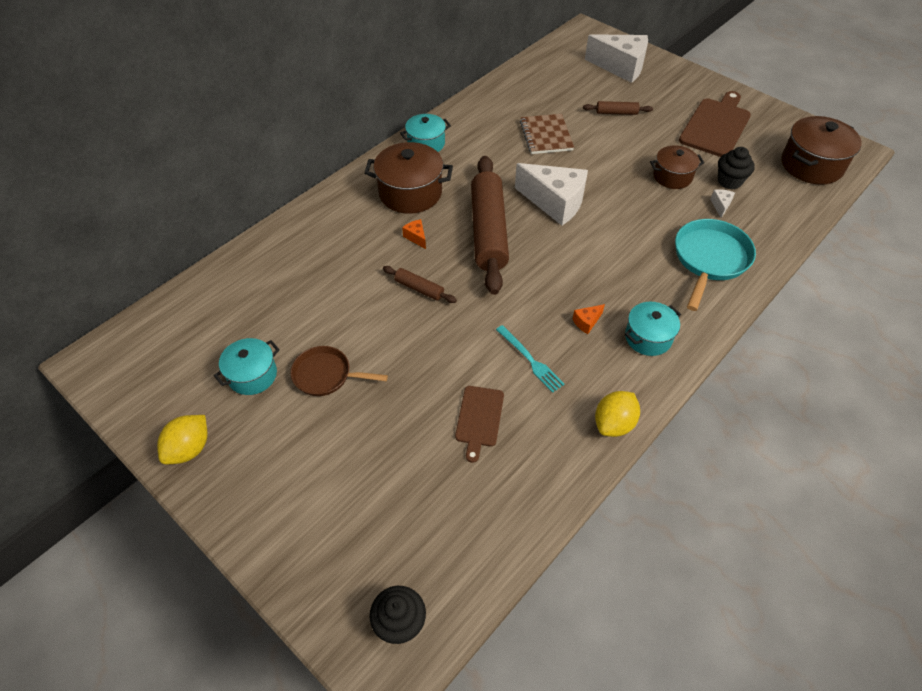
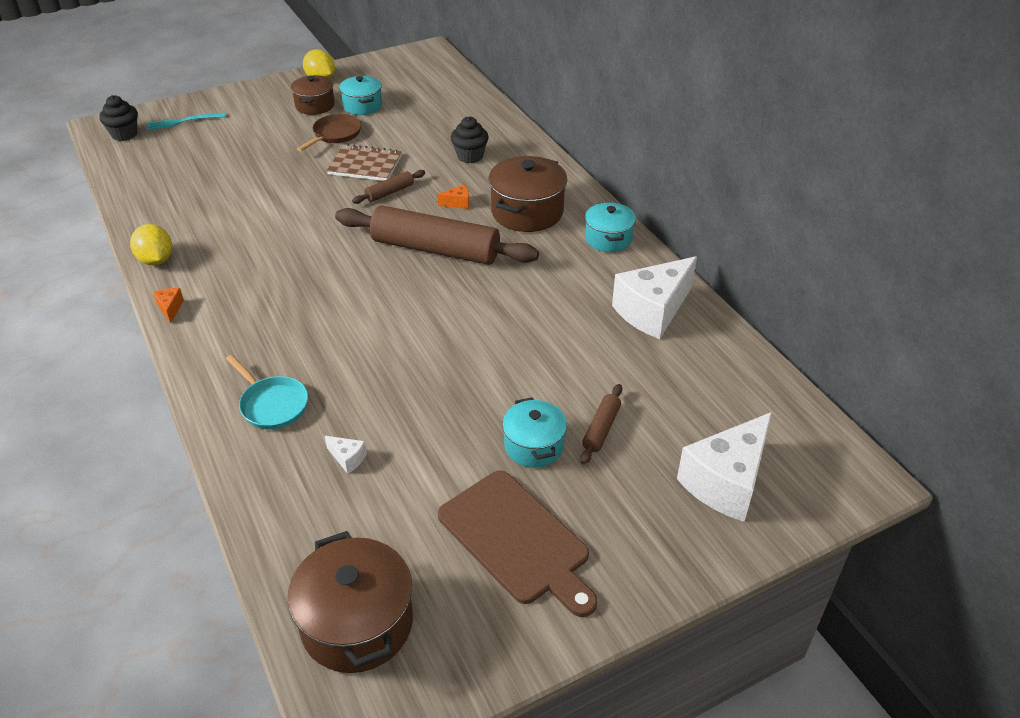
camera: 110 degrees right, 10 degrees down
brown cutting board [455,386,504,463] -> none
turquoise fork [496,325,564,393] -> turquoise fork moved to [147,112,226,130]
white cheese [515,163,588,225] -> white cheese moved to [612,256,697,339]
brown notebook [520,114,574,154] -> brown notebook moved to [326,144,402,181]
orange cheese [572,304,605,334] -> orange cheese moved to [153,288,184,323]
turquoise pot [625,302,681,356] -> turquoise pot moved to [502,397,567,468]
brown pot [650,145,704,189] -> brown pot moved to [291,75,335,115]
turquoise pan [675,219,756,311] -> turquoise pan [226,355,308,429], size x0.65
black cupcake [718,147,755,189] -> black cupcake moved to [451,116,489,163]

